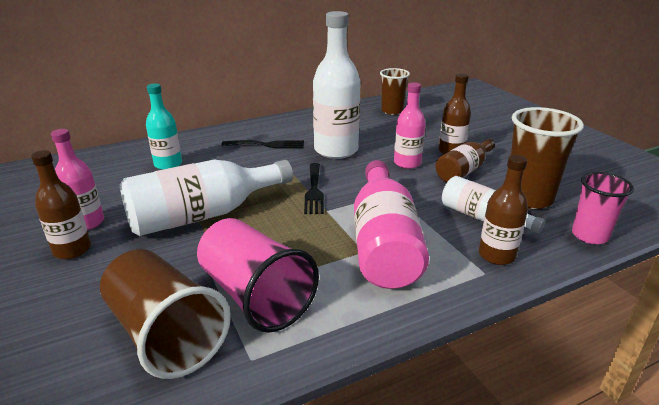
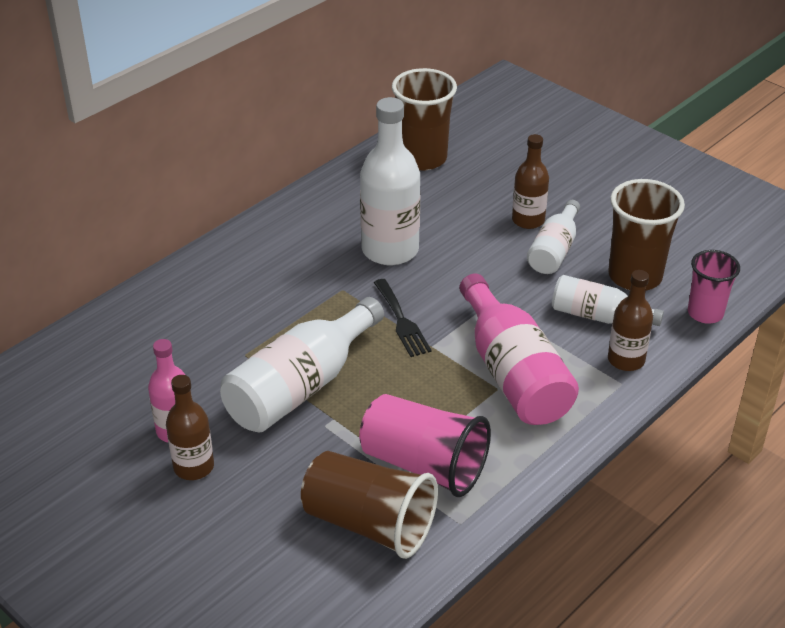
camera: 20 degrees left, 10 degrees up
turquoise bottle [146,83,182,170] -> none
black fork [221,140,304,149] -> none
brown cup [380,68,410,115] -> brown cup [392,68,457,170], size x1.55
pink bottle [394,82,426,169] -> none
brown bottle [435,139,495,182] -> white bottle [527,200,580,274]

